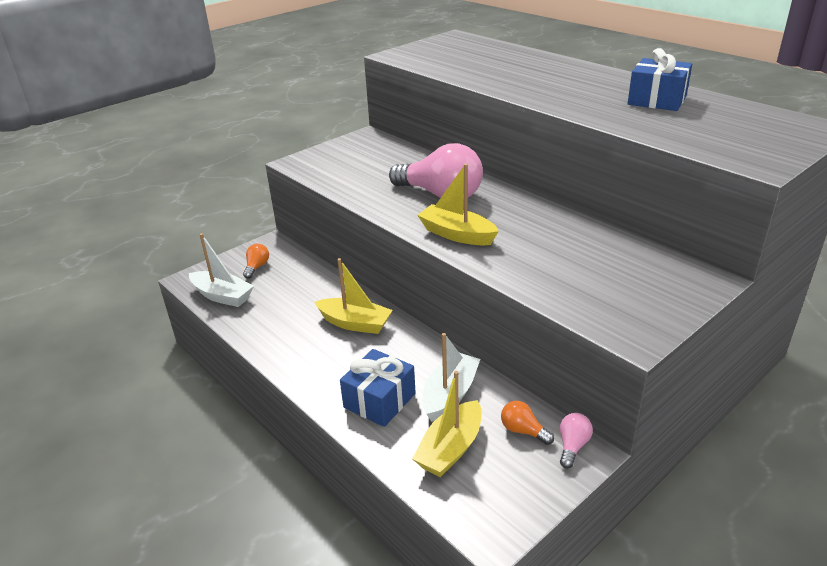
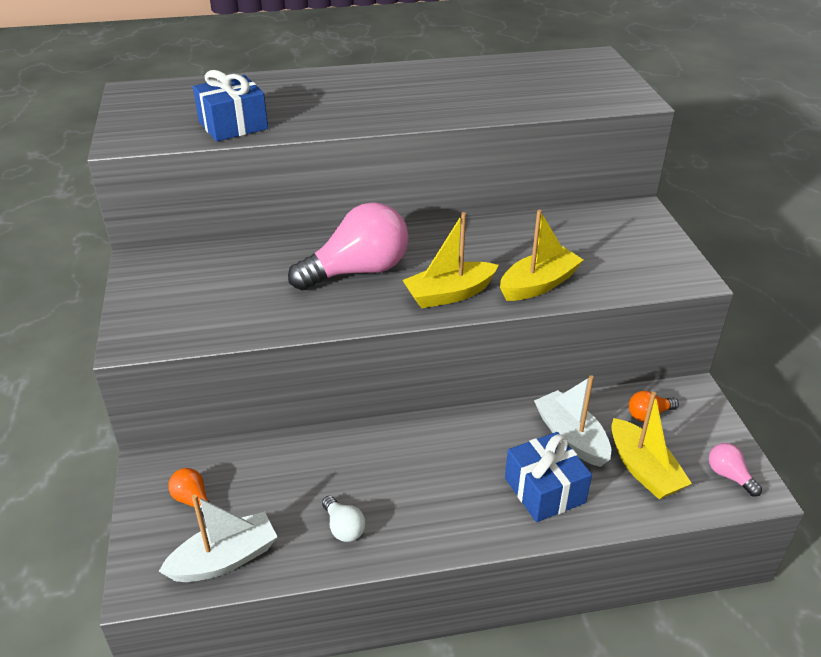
camera: 60 degrees left, 5 degrees up
yellow boat [315,258,393,334] -> yellow boat moved to [500,210,583,301]
pink light bulb [560,413,593,468] -> pink light bulb moved to [709,443,762,497]
blue gift [628,48,692,111] -> blue gift moved to [193,70,268,142]
none -> white light bulb [322,496,366,542]

